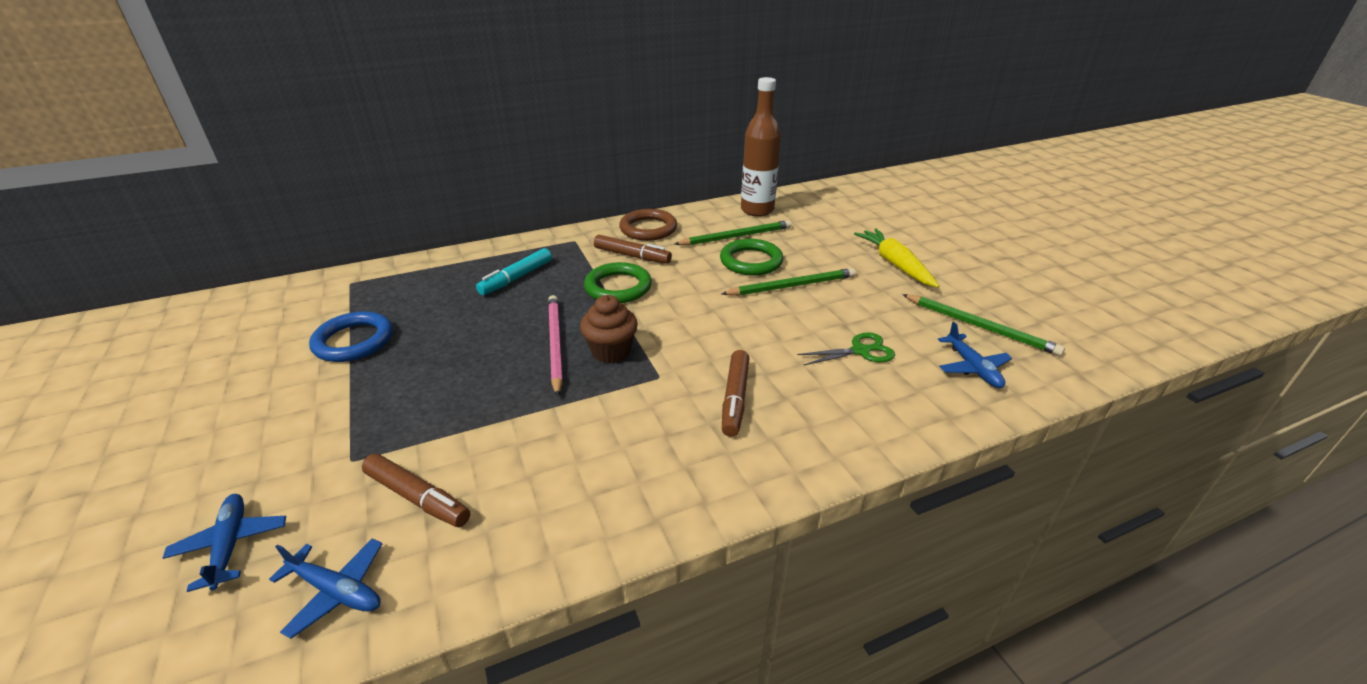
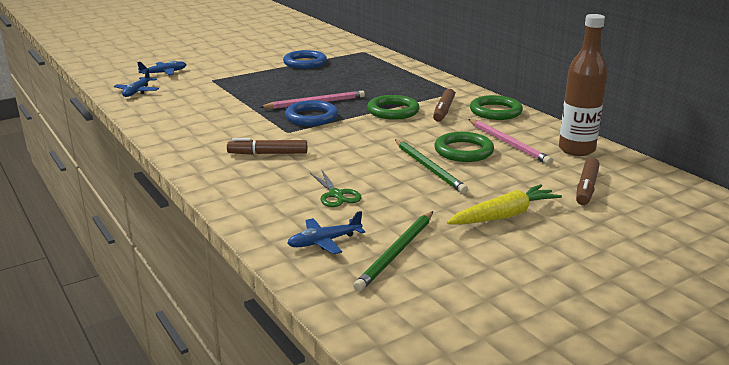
camera: 80 degrees right, 10 degrees down
brown marker [362,453,470,527] -> brown marker moved to [576,158,599,205]
turquoise marker [476,248,552,295] -> none
brown cupcake [580,295,638,364] -> blue ring [285,100,338,126]
brown ring [619,209,677,241] -> green ring [470,95,523,120]
green pencil [675,220,792,246] -> pink pencil [468,119,553,165]

